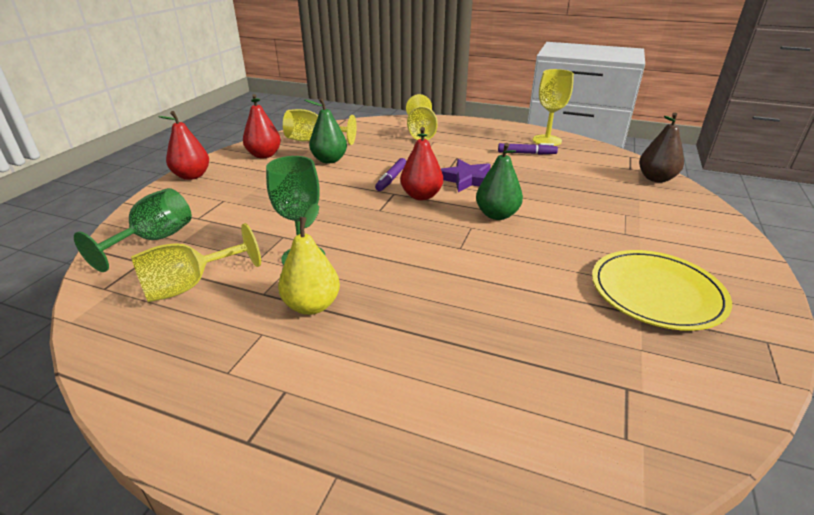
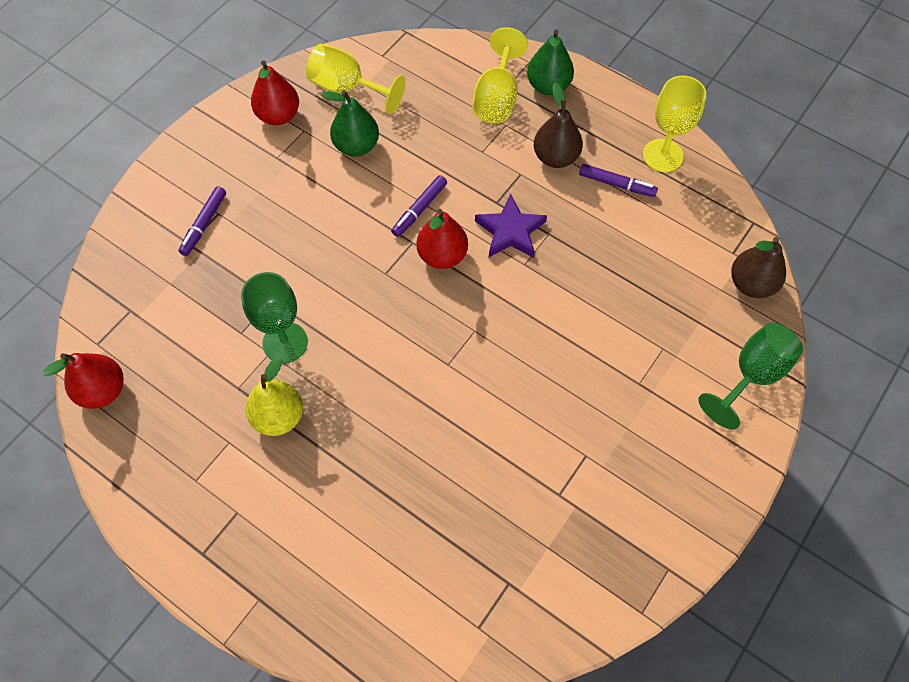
camera: 15 degrees right, 30 degrees up
green goblet [74,188,192,272] -> green goblet moved to [698,323,803,430]
yellow goblet [131,223,261,302] -> none
red pear [158,111,209,180] -> red pear moved to [43,353,124,409]
green pear [476,143,523,220] -> green pear moved to [527,29,574,95]
yellow plate [592,250,732,331] -> none
none -> purple marker [178,186,226,256]
none -> brown pear [534,83,583,168]

